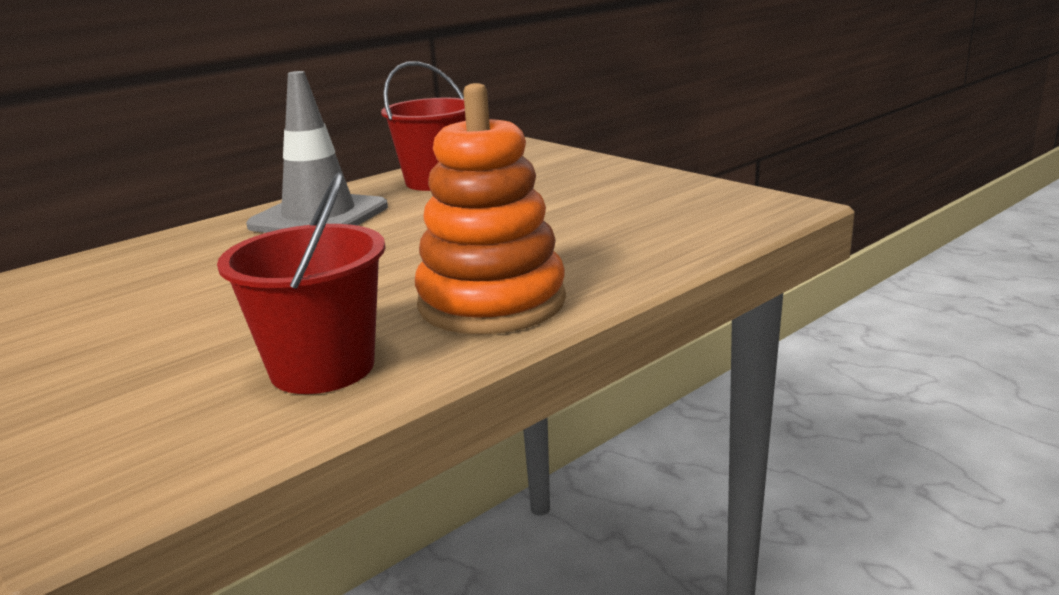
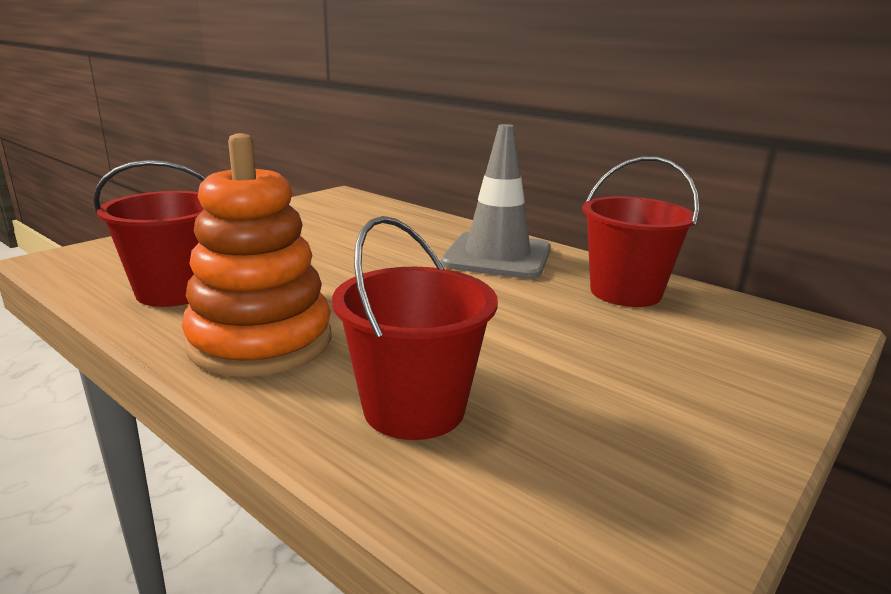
camera: 80 degrees right, 0 degrees up
none -> red bucket [332,216,498,440]

